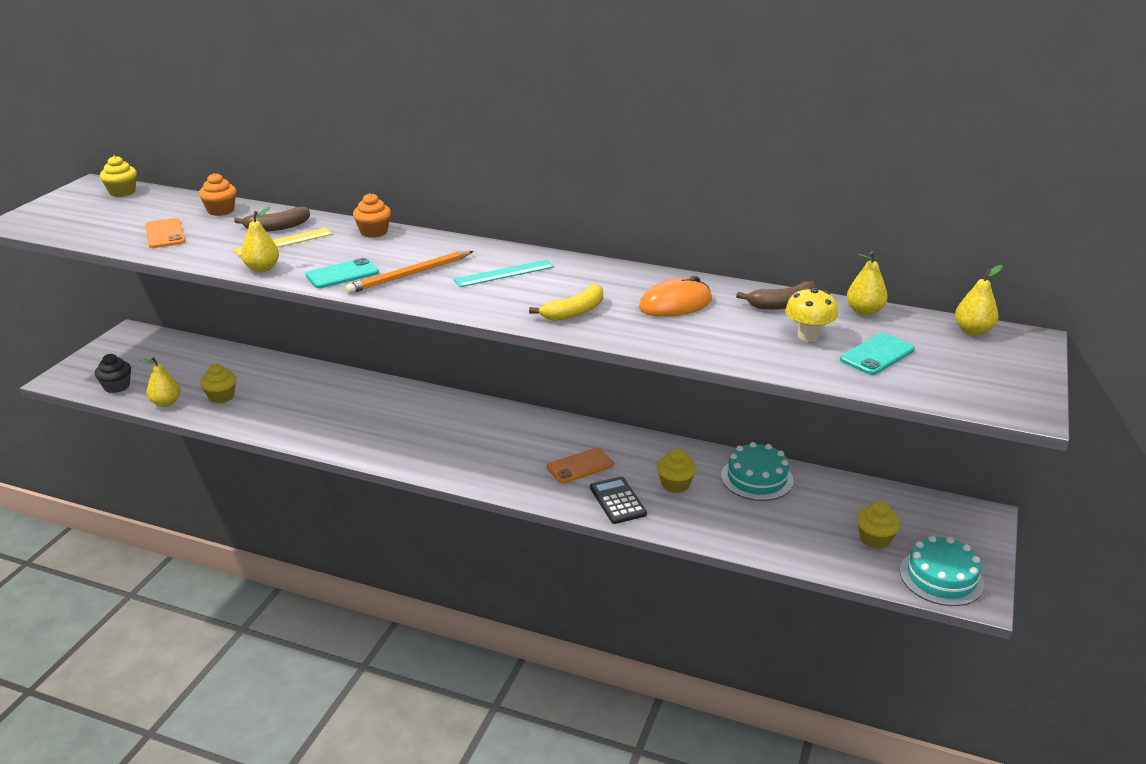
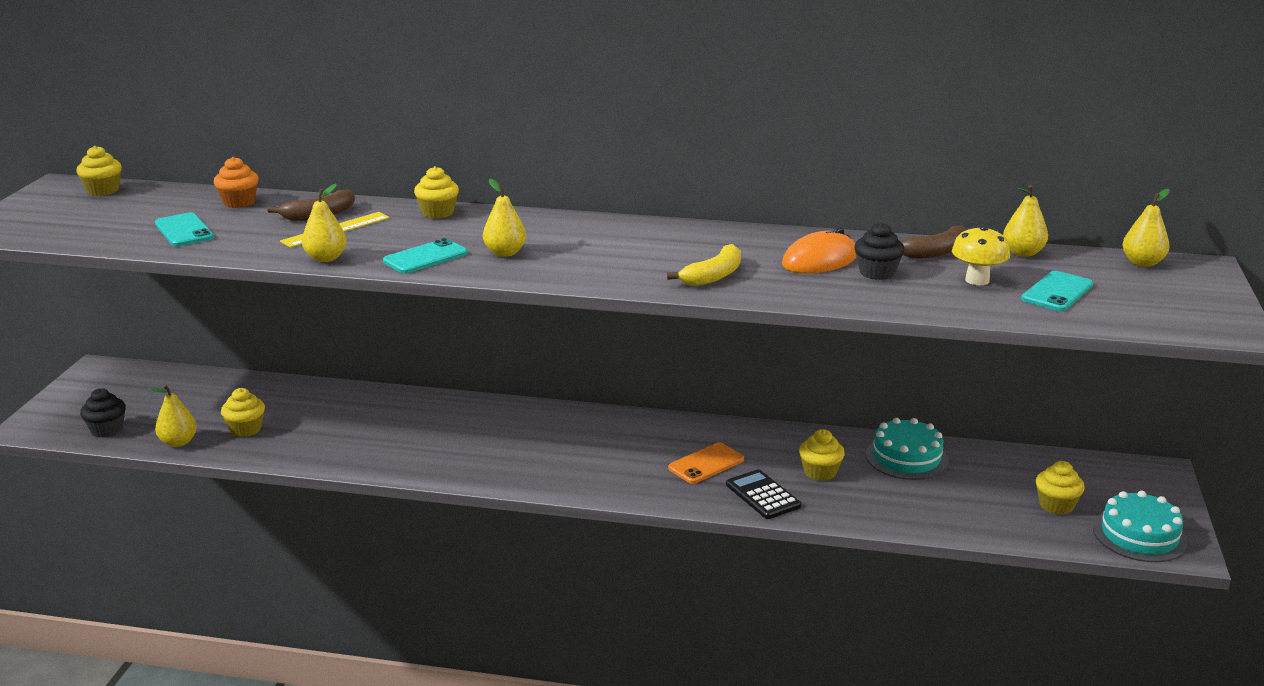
camera: 10 degrees left, 5 degrees down
orange phone [145,218,185,248] -> turquoise phone [155,212,214,246]
orange pencil [346,251,473,294] -> yellow pear [483,179,526,257]
orange cupcake [353,193,391,238] -> yellow cupcake [414,166,459,219]
turquoise ruler [453,260,554,287] -> none
none -> black cupcake [854,222,905,280]

